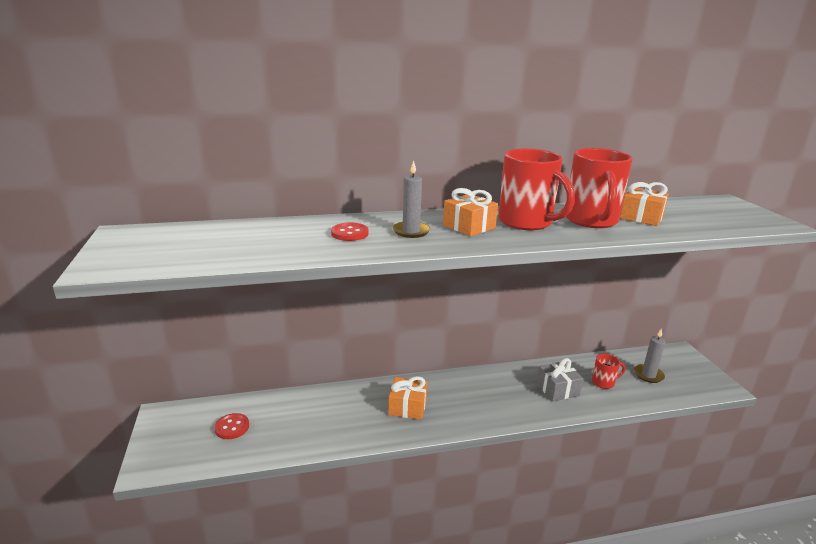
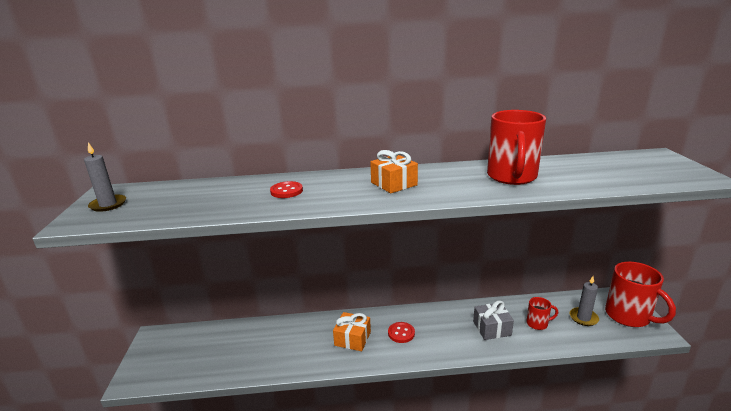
camera: 10 degrees right, 0 degrees up
red button [214,413,249,439] -> red button moved to [388,322,415,343]
grey candle [392,160,430,238] -> grey candle moved to [84,142,126,212]
red mug [498,149,575,230] -> red mug moved to [605,262,676,327]
orange gift [620,182,669,226] -> none

